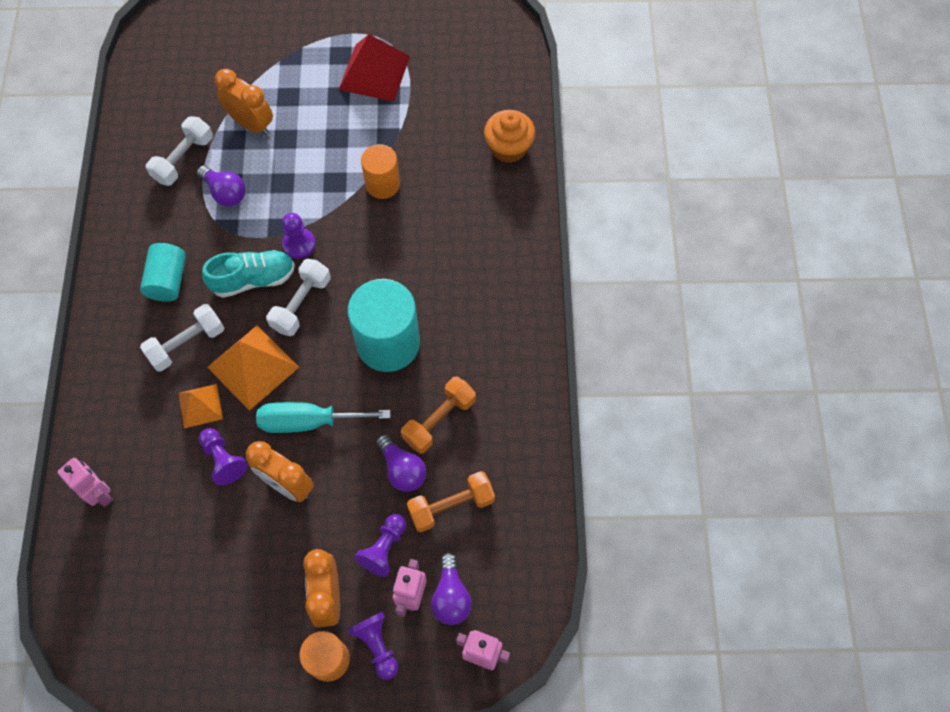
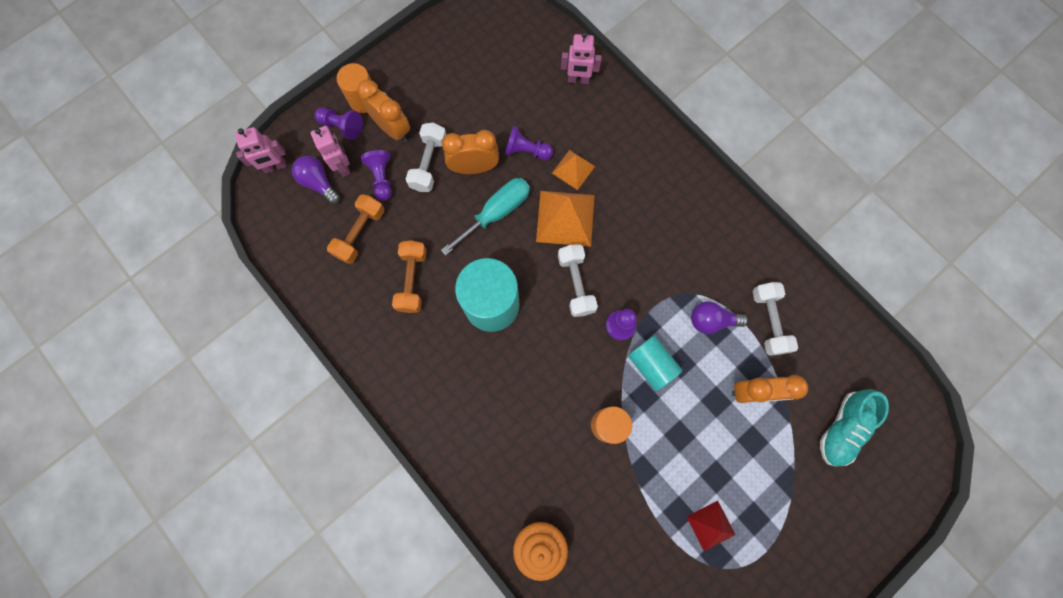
camera: 140 degrees right, 10 degrees up
turquoise cylinder [140,243,186,302] -> turquoise cylinder moved to [628,335,683,391]
white dumbbell [140,304,224,372] -> white dumbbell moved to [406,123,446,192]
turquoise shoe [202,250,295,298] -> turquoise shoe moved to [820,389,889,467]
red pyramid [339,34,410,102] -> red pyramid [687,501,736,551], size x0.59
purple light bulb [376,434,426,492] -> none

